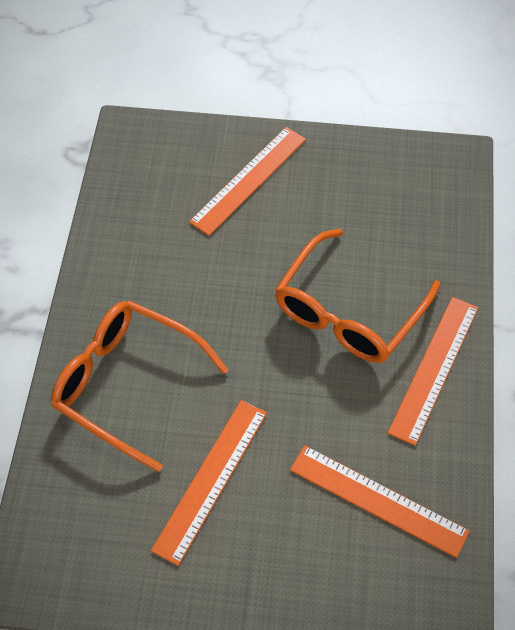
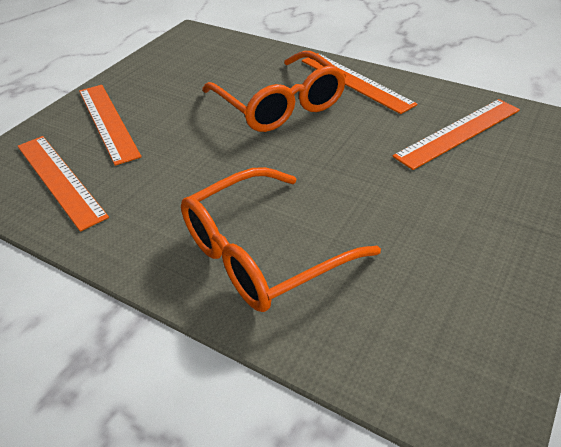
camera: 65 degrees left, 15 degrees down
orange ruler [151,400,267,566] -> orange ruler moved to [18,136,109,232]

